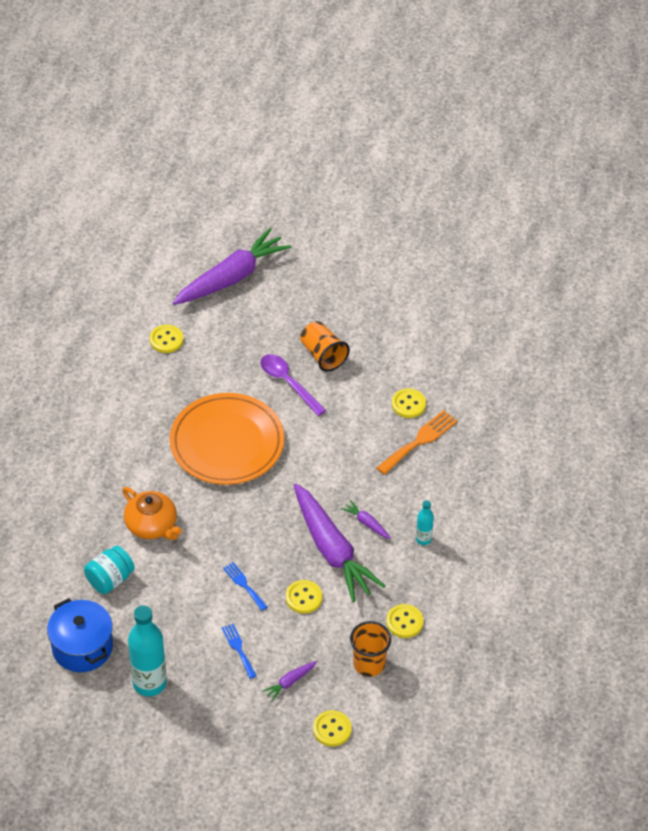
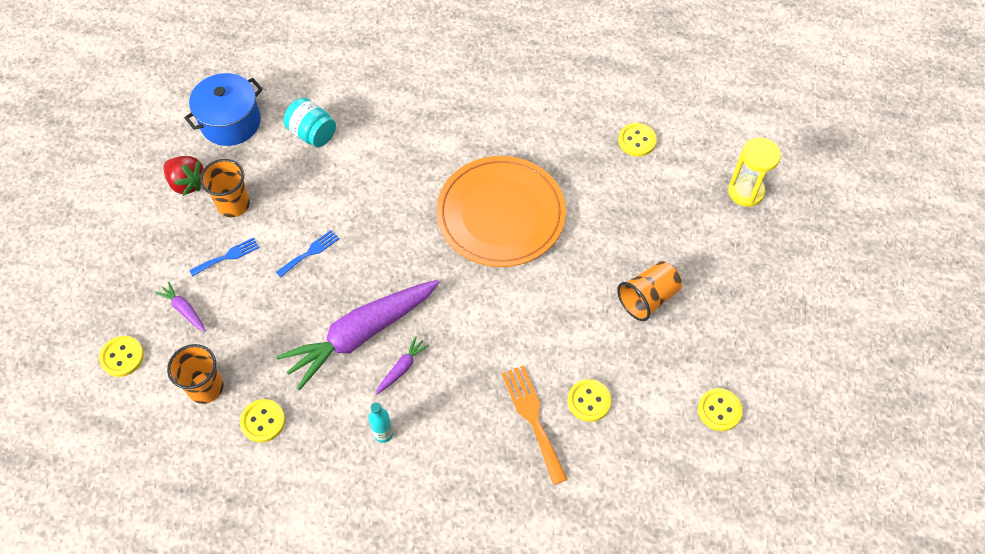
camera: 85 degrees right, 10 degrees up
orange teapot [122,487,182,540] -> none
turquoise bottle [128,605,167,697] -> red strawberry [163,156,204,196]
purple carrot [173,228,291,305] -> yellow hourglass [728,138,781,207]
purple spoon [260,354,326,416] -> none
yellow button [286,580,322,613] -> yellow button moved to [698,388,743,431]
orange fork [376,410,458,475] -> orange fork turned 150 degrees counterclockwise [502,365,567,485]
none -> orange cup [200,159,250,217]

